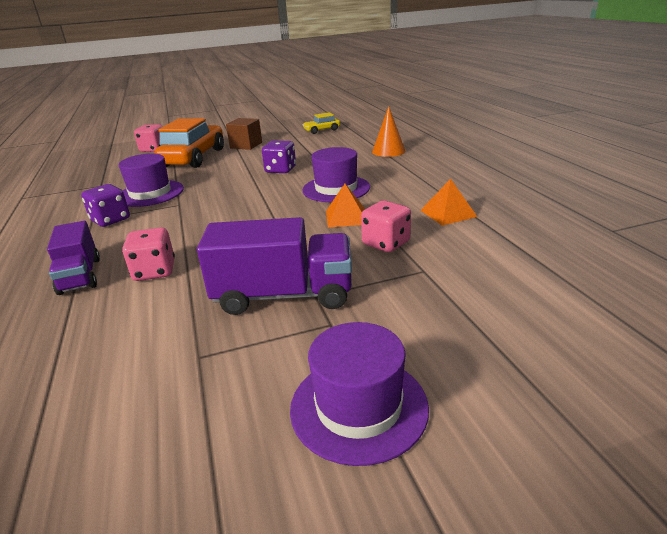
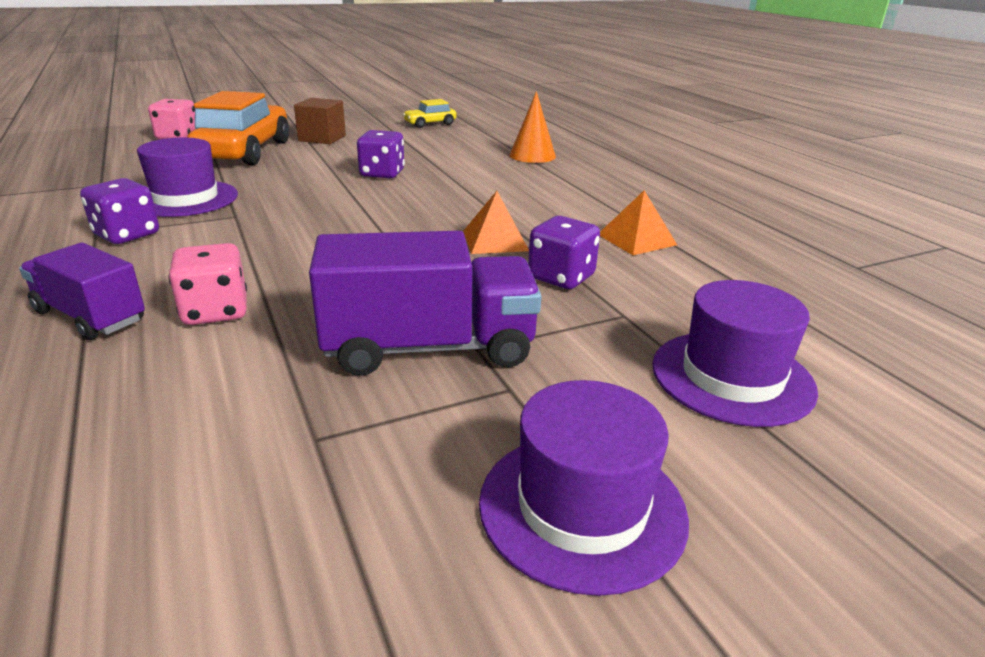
camera: 10 degrees left, 0 degrees up
purple truck [47,221,100,295] -> purple truck turned 150 degrees clockwise [19,243,145,340]
purple hat [302,147,370,202] -> purple hat moved to [652,280,818,427]
pink dice [361,201,411,252] -> purple dice [528,216,600,289]

